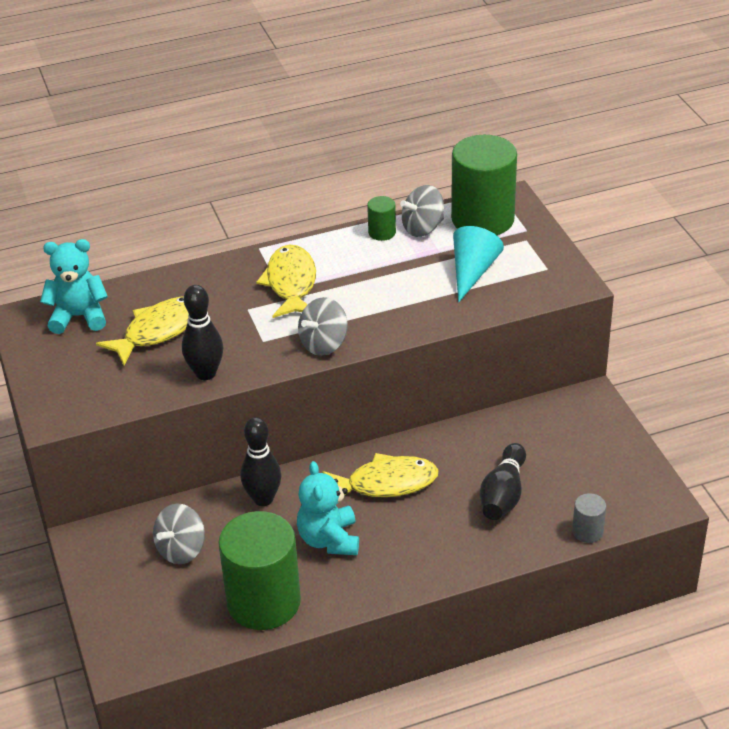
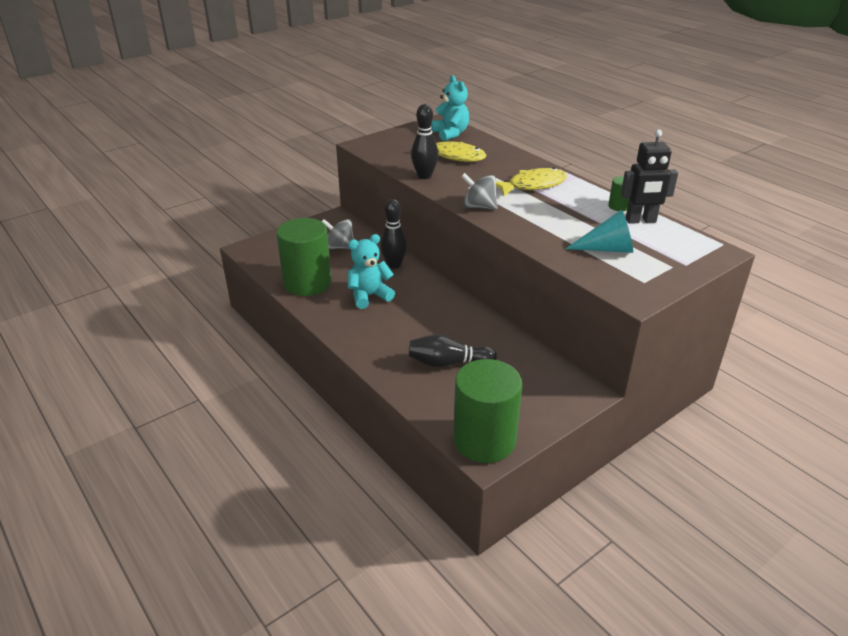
camera: 70 degrees right, 5 degrees down
yellow fish [322,453,438,497] -> none
grey spinning top [400,185,444,237] -> black robot [621,130,678,224]
green cylinder [451,135,517,235] -> green cylinder moved to [453,359,522,463]
grey cylinder [572,493,606,543] -> none

